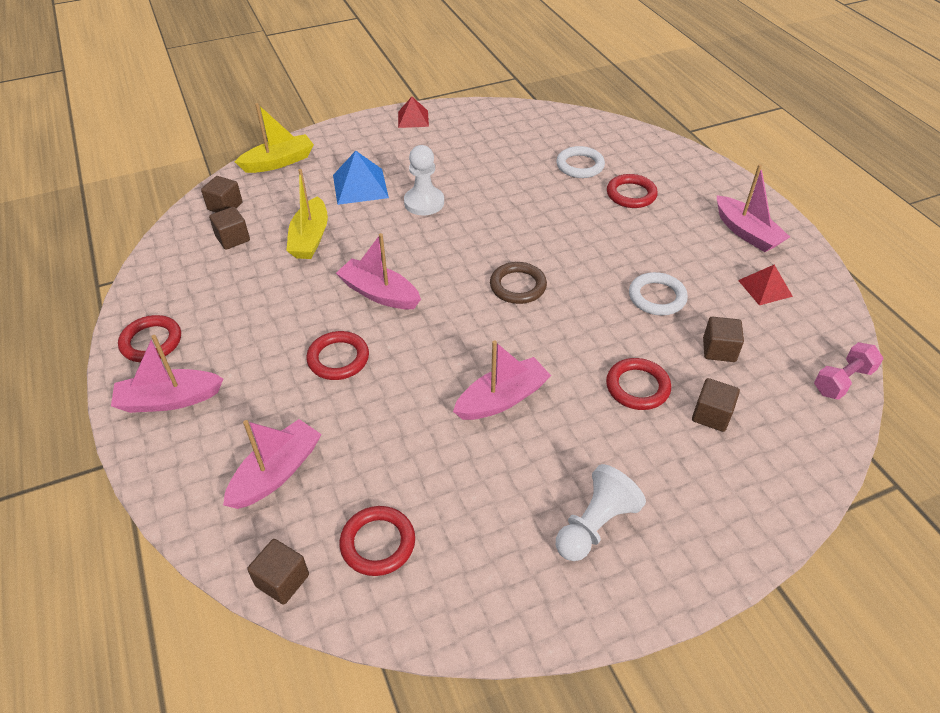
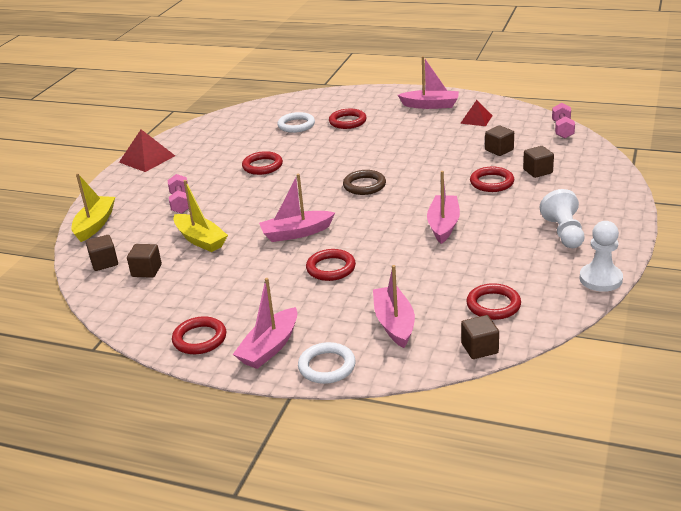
camera: 45 degrees left, 15 degrees down
blue pyramid [333,151,389,205] -> pink dumbbell [168,174,189,213]
red pyramid [398,97,429,128] -> red pyramid [119,130,175,172], size x1.51
white pawn [404,145,444,215] -> white pawn moved to [579,221,623,292]
white ring [629,272,688,315] -> white ring moved to [298,342,356,384]
none -> red ring [242,151,283,175]

